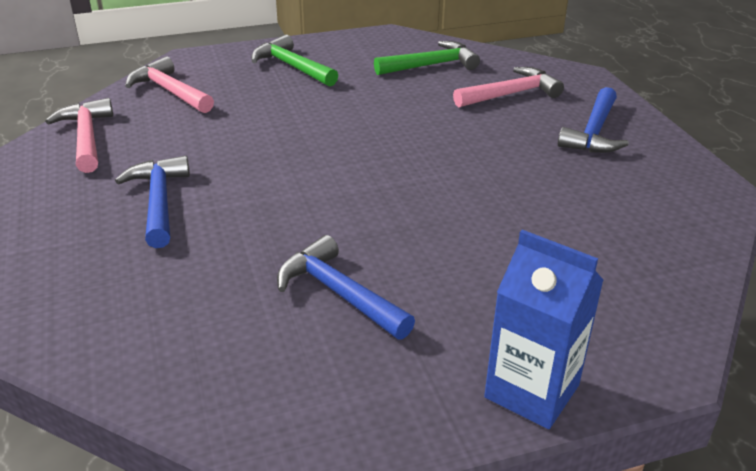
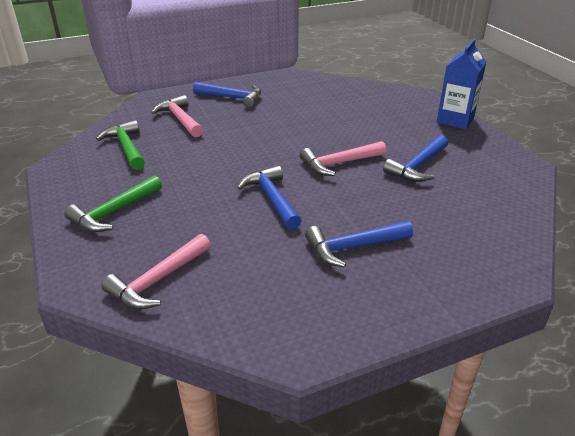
camera: 95 degrees left, 0 degrees up
pink hammer [45,98,113,173] -> pink hammer moved to [300,141,386,176]
none -> blue hammer [237,165,302,230]

